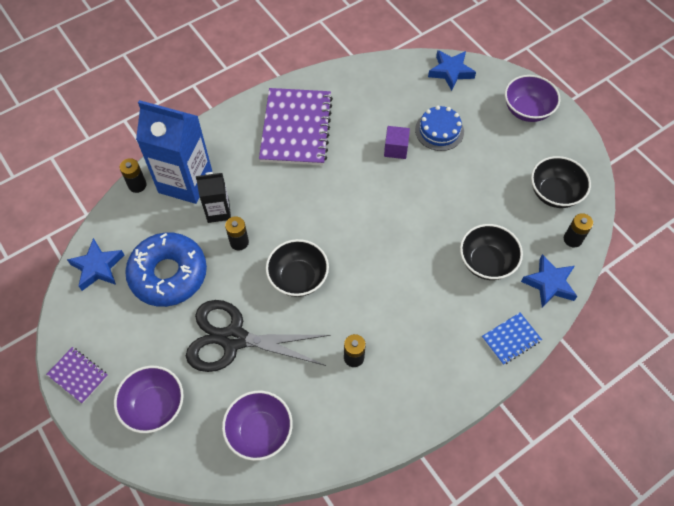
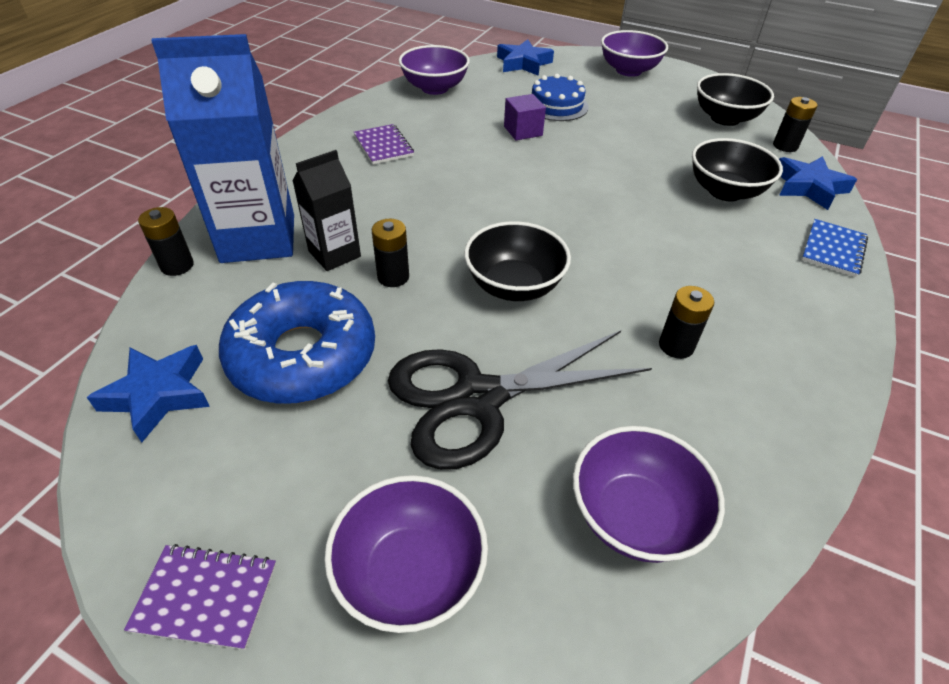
camera: 30 degrees left, 15 degrees down
purple notebook [259,88,333,166] -> purple notebook [354,124,414,164], size x0.47
none -> purple bowl [399,45,470,95]

